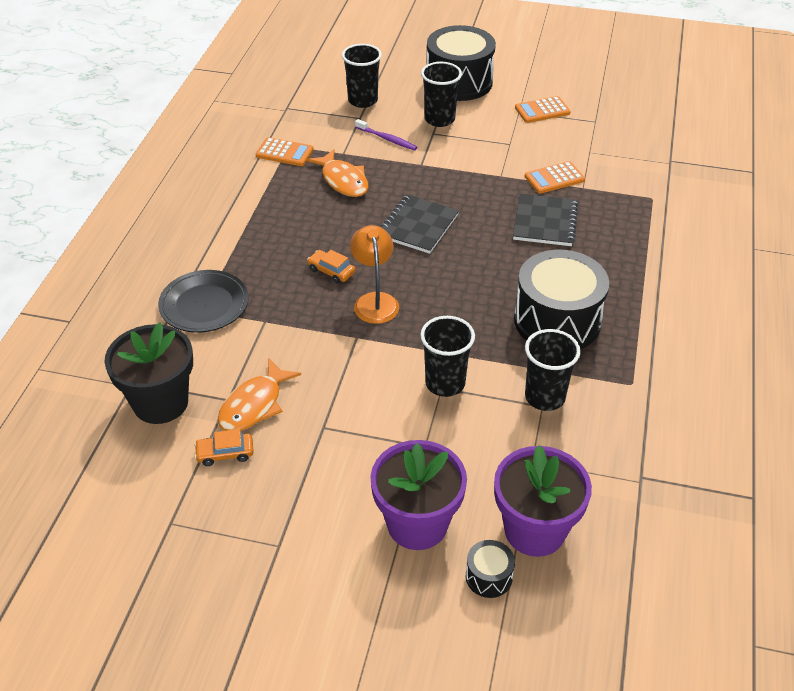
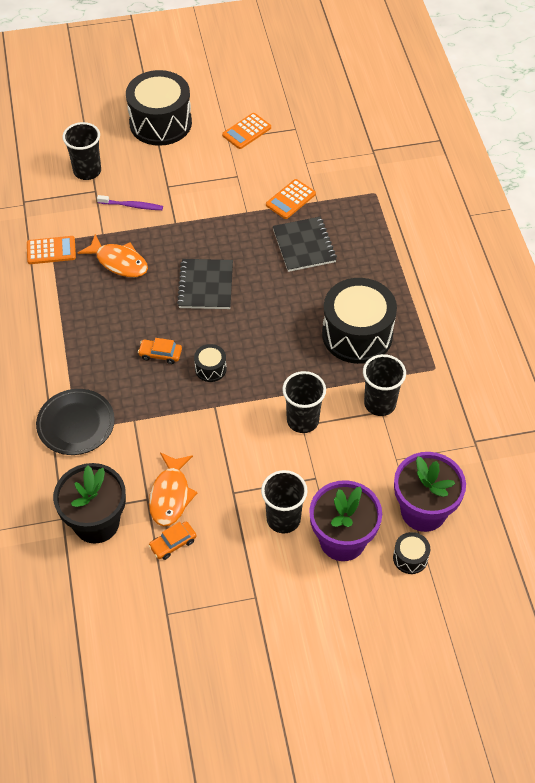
camera: 25 degrees left, 10 degrees up
orange lamp [350,225,399,324] -> black drum [194,344,227,382]
black cup [421,62,462,127] -> black cup moved to [261,470,308,533]

